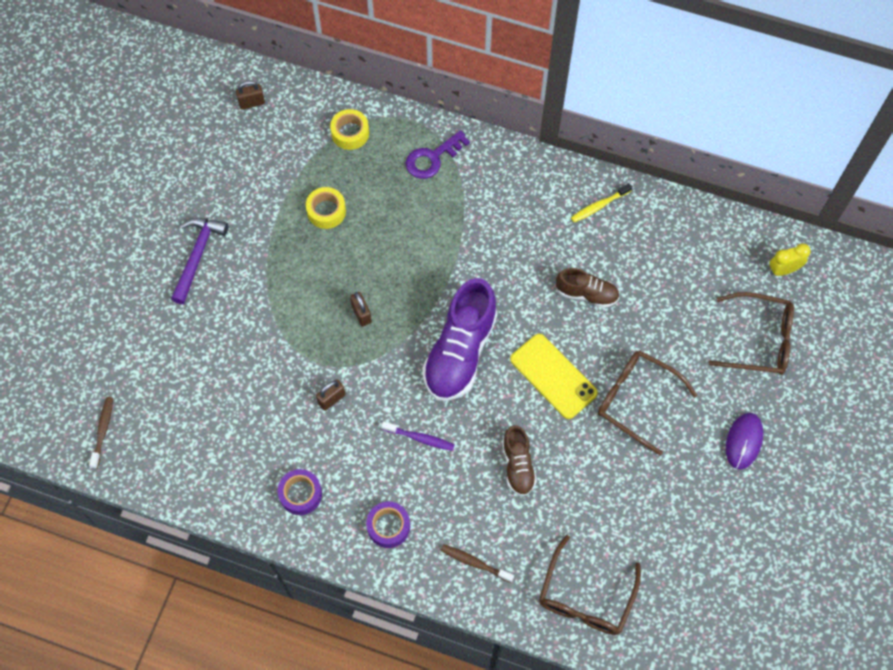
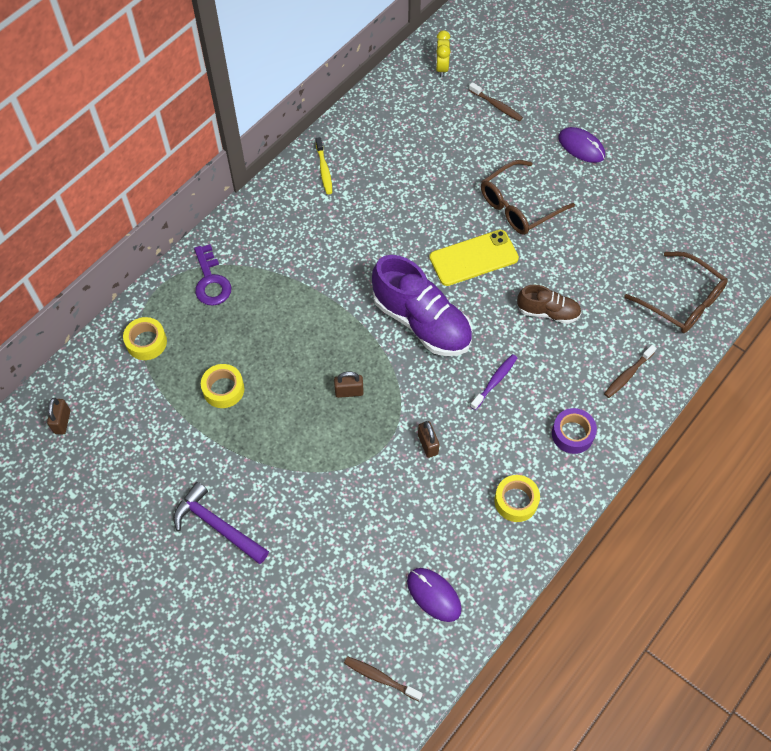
camera: 70 degrees left, 5 degrees down
purple tape [278,469,322,515] -> yellow tape [494,475,540,522]
brown shoe [556,268,619,308] -> none
brown glasses [709,292,794,375] -> brown toothbrush [469,82,523,121]
none -> purple mouse [407,568,462,622]

